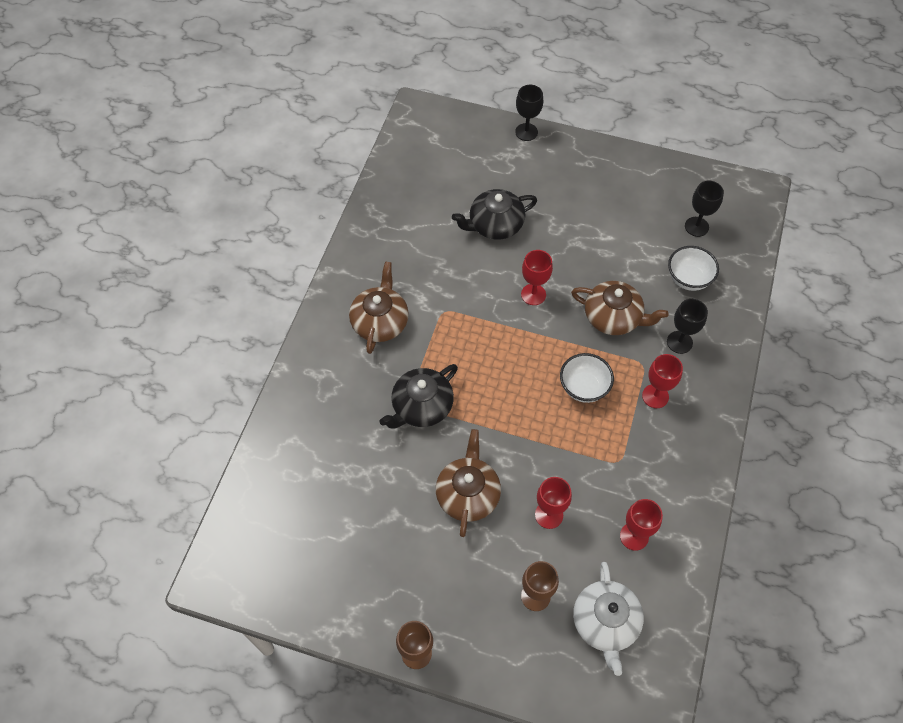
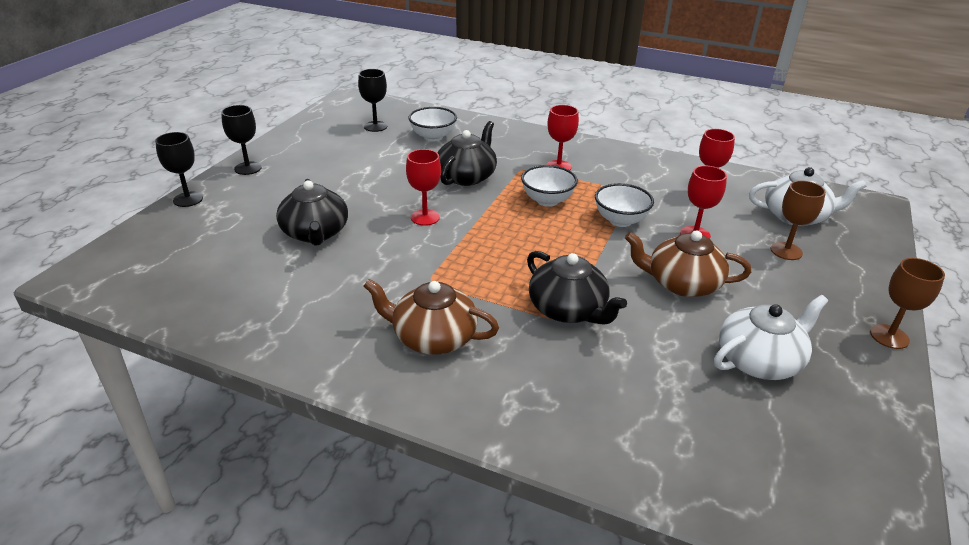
camera: 85 degrees left, 25 degrees down
brown teapot [571,281,668,335] -> black teapot [438,121,497,186]
black goblet [667,299,708,354] -> black goblet moved to [221,105,262,175]
none -> white bowl [595,183,654,227]
none -> white teapot [714,295,828,380]

